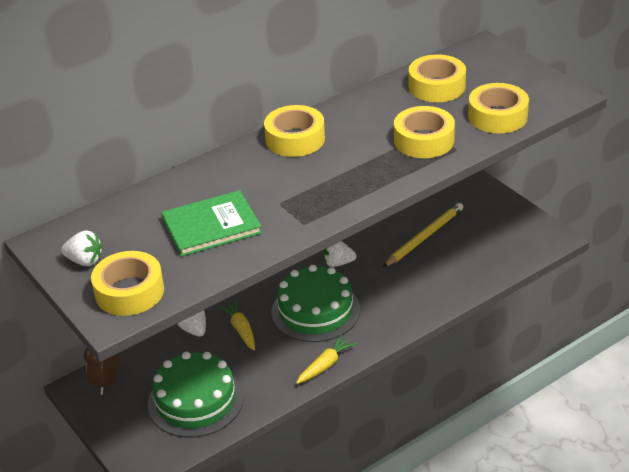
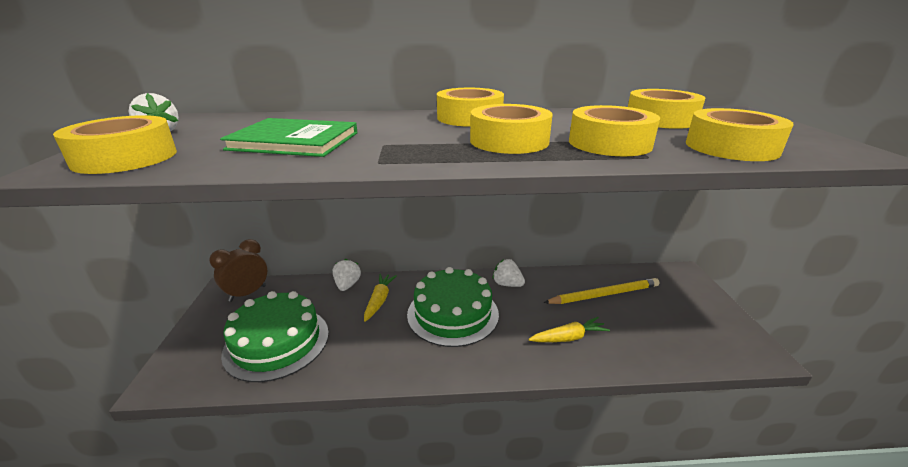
camera: 30 degrees right, 10 degrees down
yellow carrot [296,335,357,384] -> yellow carrot moved to [529,317,610,342]
none -> yellow tape [470,104,553,154]

